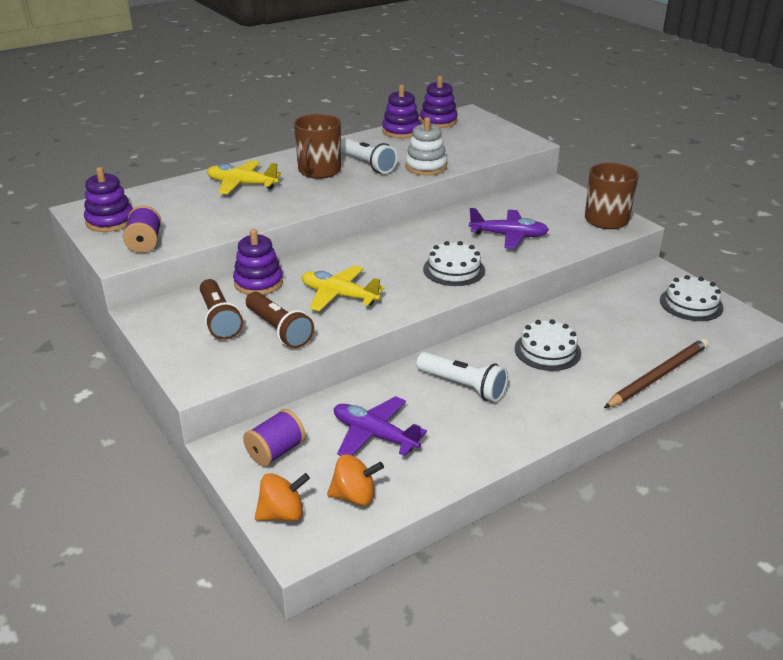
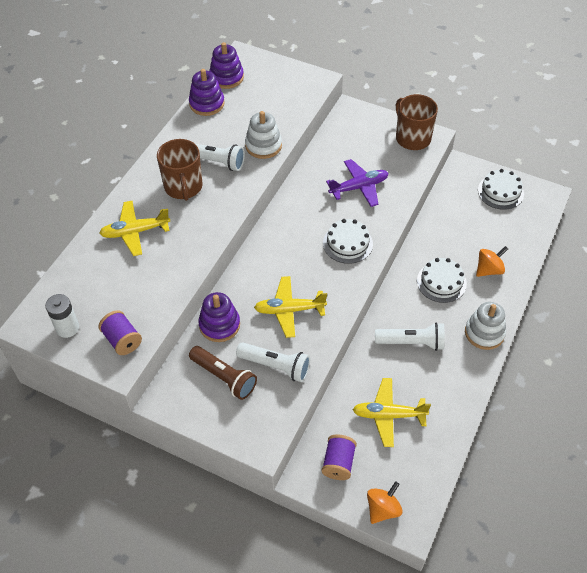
camera: 30 degrees left, 20 degrees up
purple stacking toy [84,167,133,232] -> white battery [45,294,79,338]
brown flashlight [246,292,314,348] -> white flashlight [236,342,310,382]
orange spinning top [327,454,384,506] -> orange spinning top moved to [476,246,508,277]
purple plane [334,396,427,456] -> yellow plane [353,378,431,447]
brown pencil [604,338,709,408] -> none
none -> white stacking toy [465,302,506,350]

